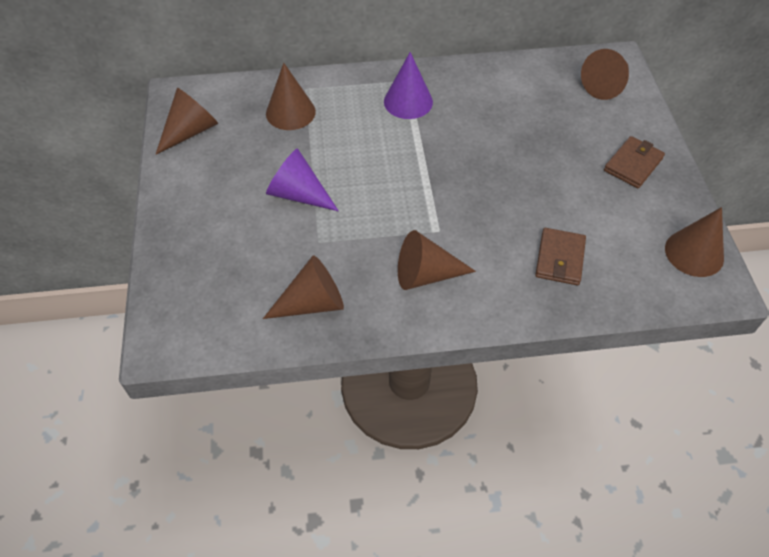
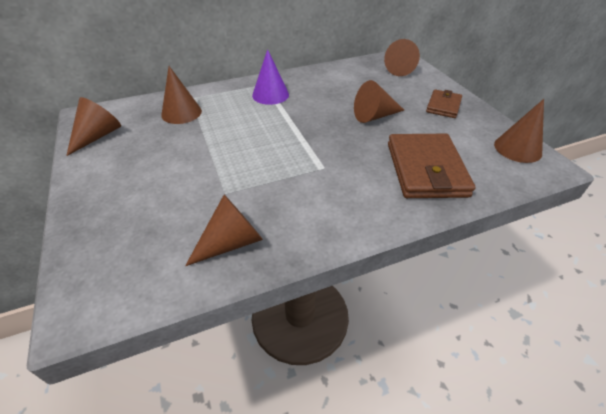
camera: 15 degrees left, 10 degrees down
purple cone [266,149,339,211] -> none
brown cone [398,230,476,290] -> brown cone moved to [354,80,405,123]
brown wallet [535,228,586,285] -> brown wallet [388,134,475,198], size x1.80

